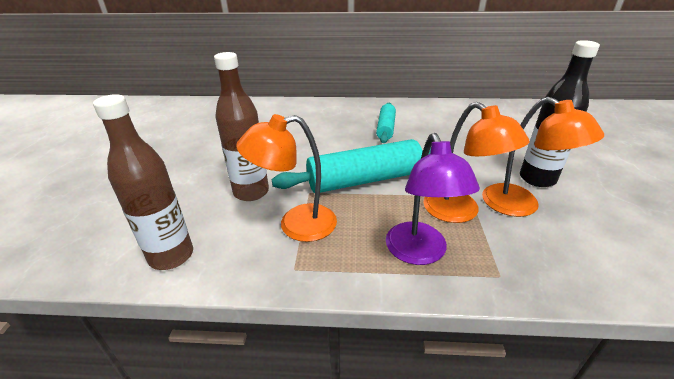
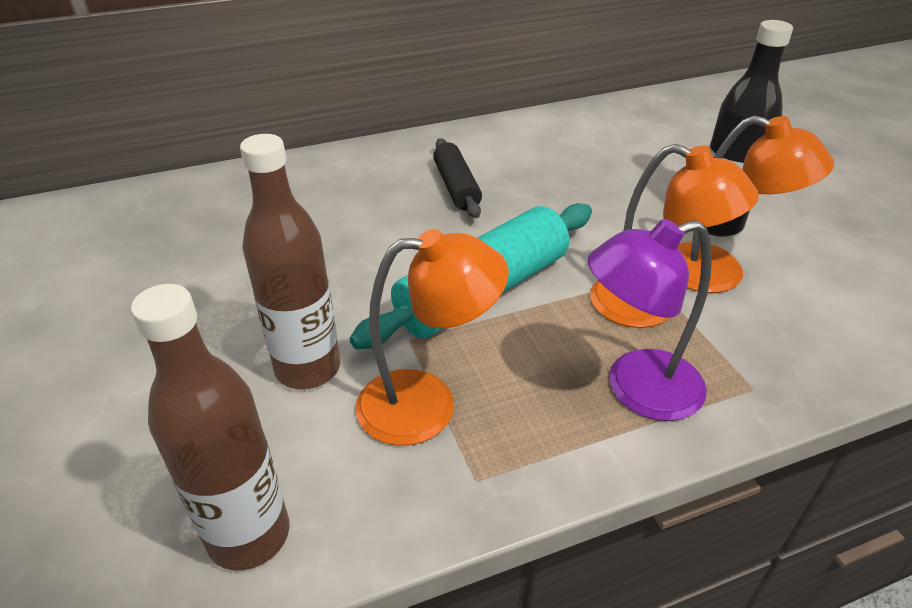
camera: 25 degrees left, 5 degrees up
orange lamp [236,114,337,242] -> orange lamp turned 150 degrees counterclockwise [355,229,509,446]
turquoise rolling pin [376,103,396,143] -> black rolling pin [433,138,482,218]
purple lamp [386,133,480,265] -> purple lamp turned 105 degrees clockwise [588,219,712,421]

